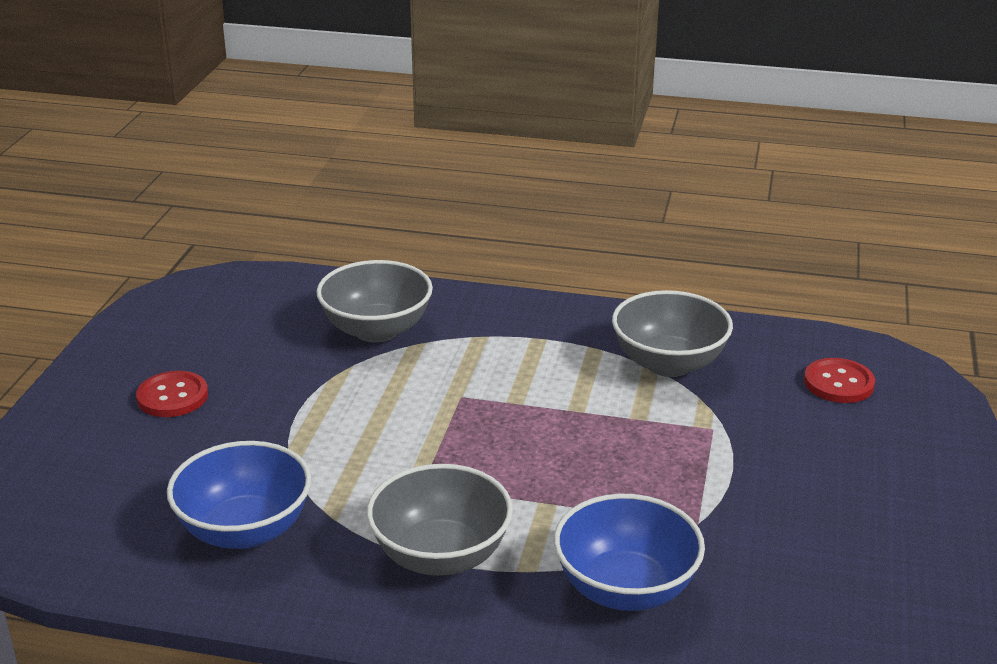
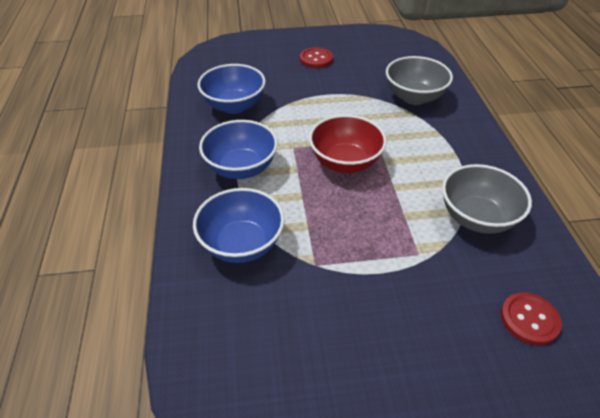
camera: 70 degrees right, 15 degrees up
grey bowl [367,464,513,576] -> blue bowl [199,120,278,179]
none -> red bowl [309,115,387,173]

